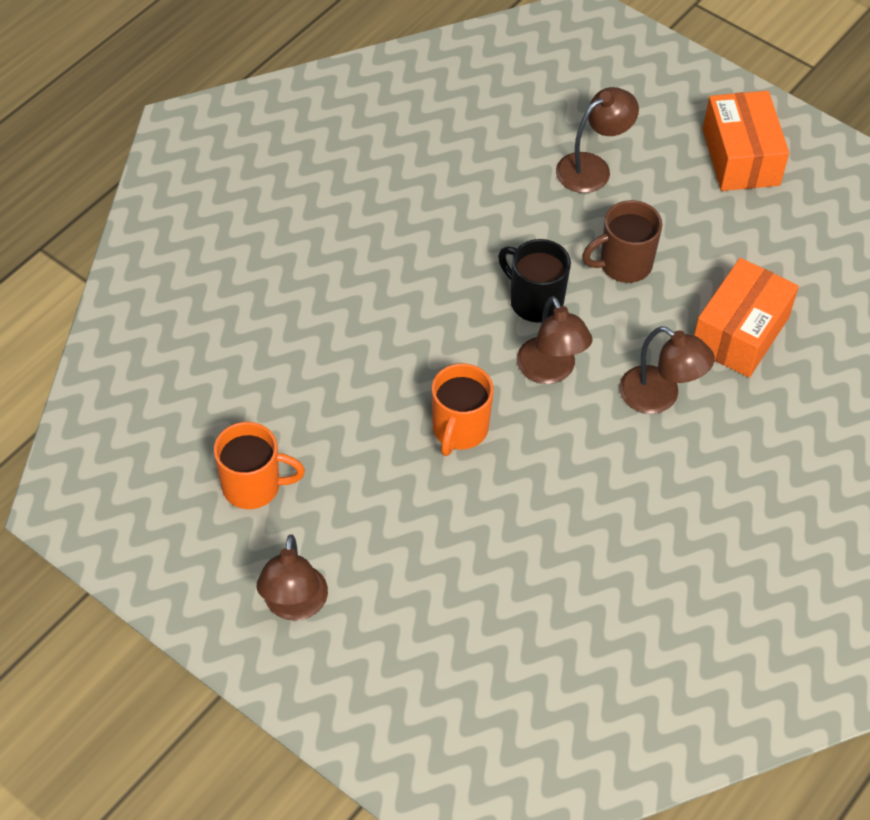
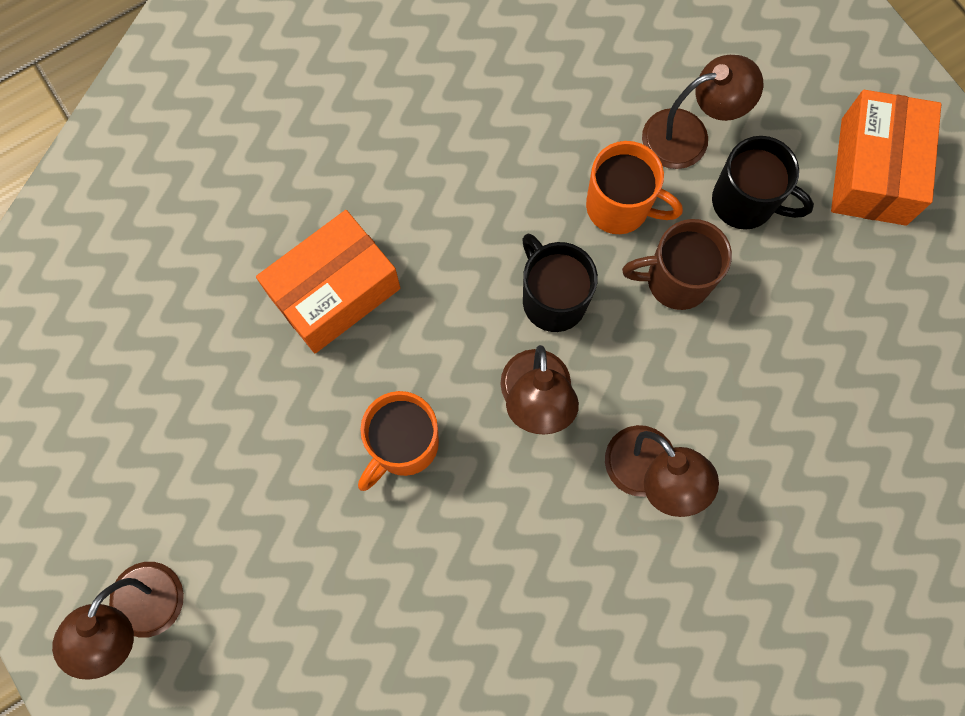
camera: 20 degrees right, 20 degrees up
orange mug [214,422,305,509] -> orange mug moved to [586,141,683,234]
orange box [694,258,799,378] -> orange box moved to [256,210,400,354]
none -> black mug [712,136,814,230]

